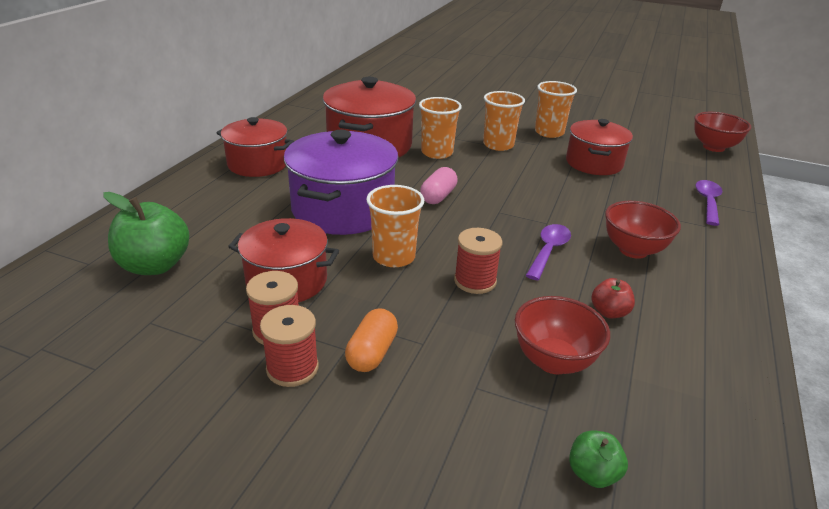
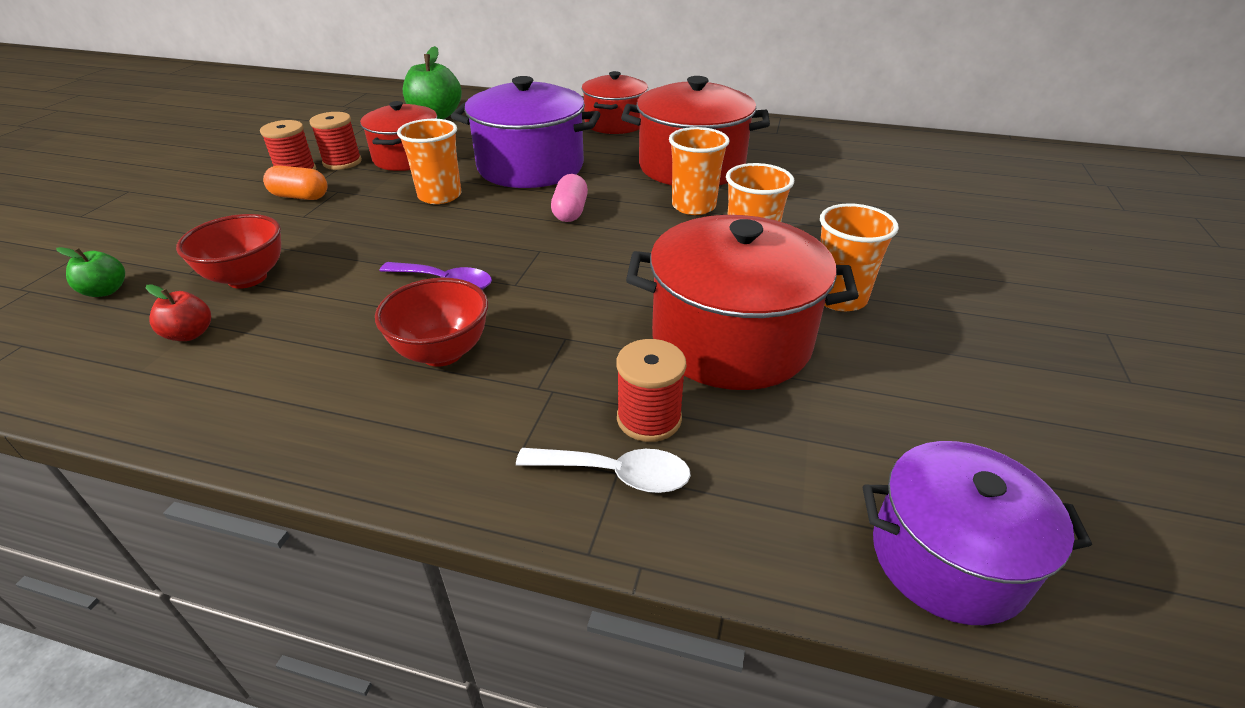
camera: 85 degrees right, 5 degrees up
pink capsule [420,167,458,204] -> pink capsule turned 75 degrees clockwise [551,174,588,222]
red spool [454,228,502,294] -> red spool moved to [616,339,687,442]
red pot [566,119,633,175] -> red pot [626,215,859,390], size x1.52
red apple [591,278,635,318] -> red apple moved to [146,284,211,341]
red bowl [694,112,751,152] -> purple pot [863,441,1092,625]
purple spoon [695,180,722,226] -> white spoon [516,448,691,493]

